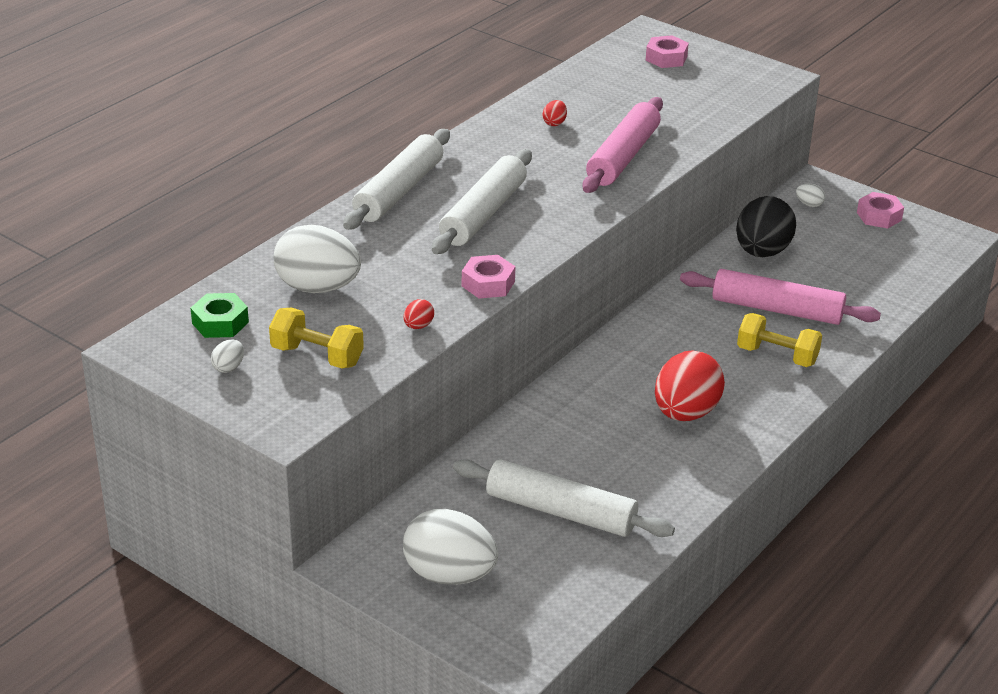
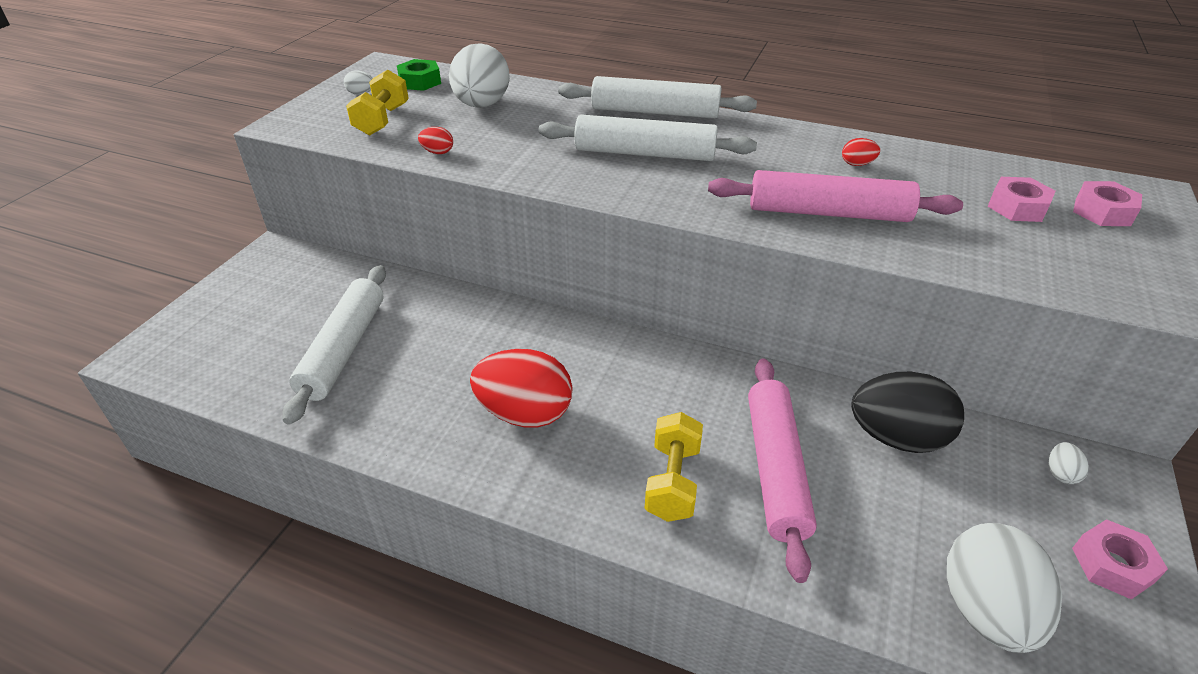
camera: 75 degrees right, 5 degrees up
white egg [403,509,498,585] -> white egg moved to [947,523,1062,653]
pink nut [462,255,515,298] -> pink nut moved to [987,177,1056,222]

